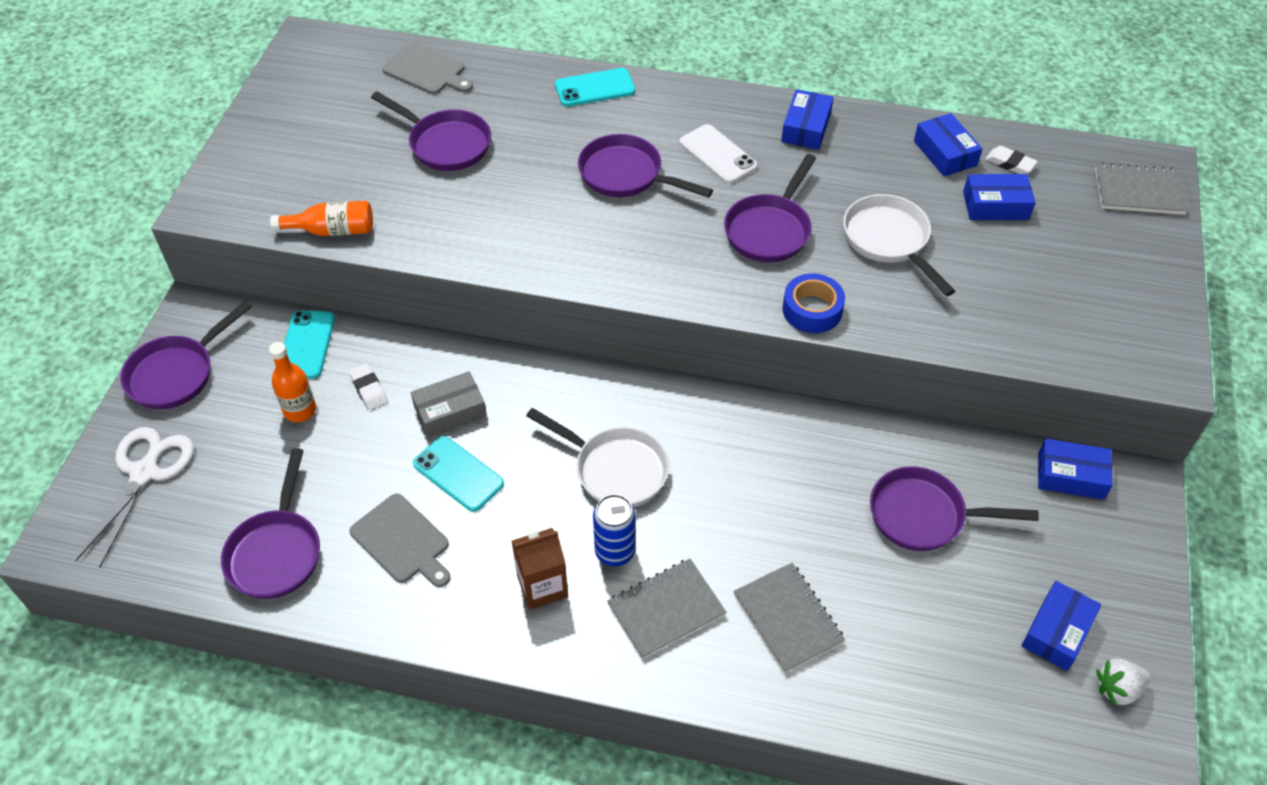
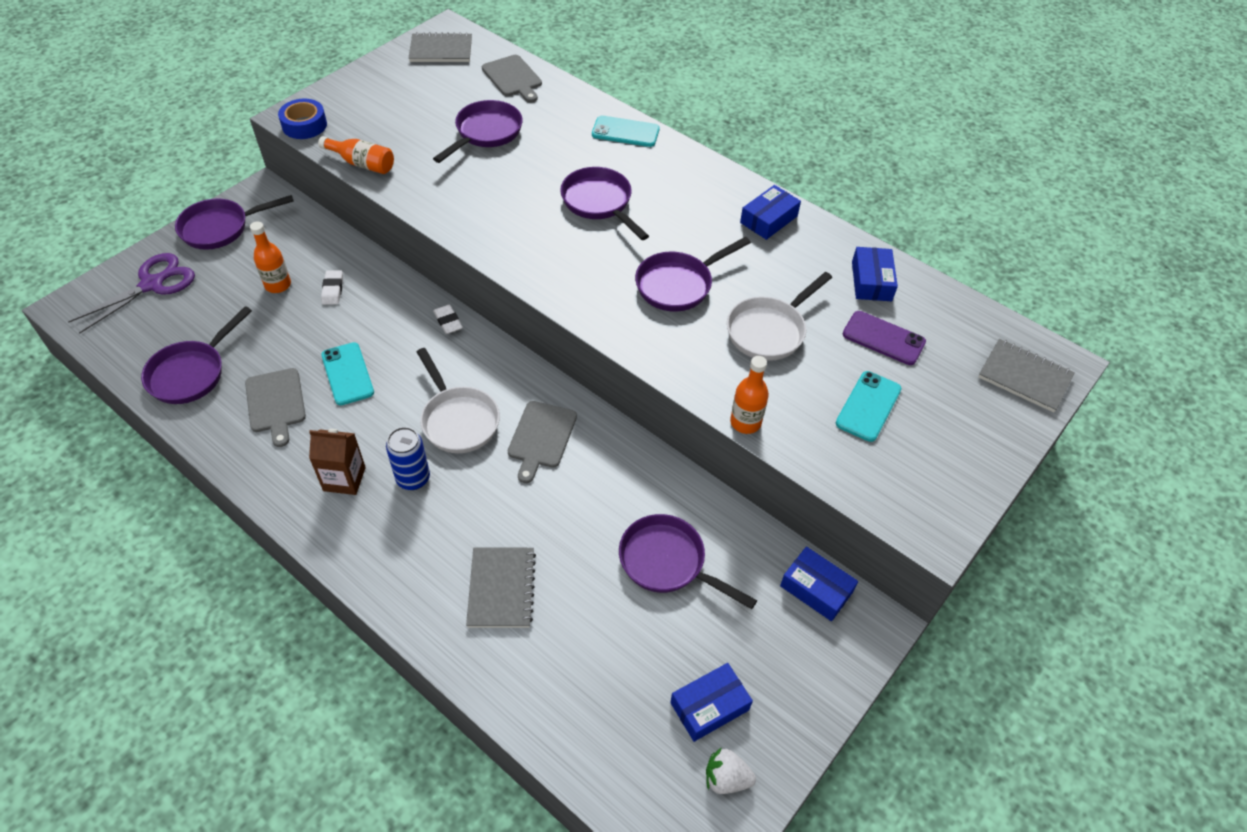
camera: 25 degrees right, 0 degrees up
white scissors [75,427,194,568] -> purple scissors [68,253,195,334]
turquoise phone [284,310,335,379] -> turquoise phone moved to [836,371,902,442]
purple pan [371,91,491,171] -> purple pan turned 120 degrees counterclockwise [433,100,523,163]
grey box [411,371,487,438] -> none
grey notebook [607,559,726,659] -> grey notebook moved to [408,32,472,62]
white phone [679,124,757,184] -> none
blue tape [782,273,845,333] -> blue tape moved to [278,98,327,139]
white pan [843,194,955,296] -> white pan turned 135 degrees counterclockwise [727,272,832,361]
blue box [963,174,1035,220] -> purple phone [843,311,926,365]
white eraser [985,146,1038,174] -> white eraser moved to [433,305,463,334]
none -> grey cutting board [508,401,577,483]
none -> orange bottle [730,356,769,434]

